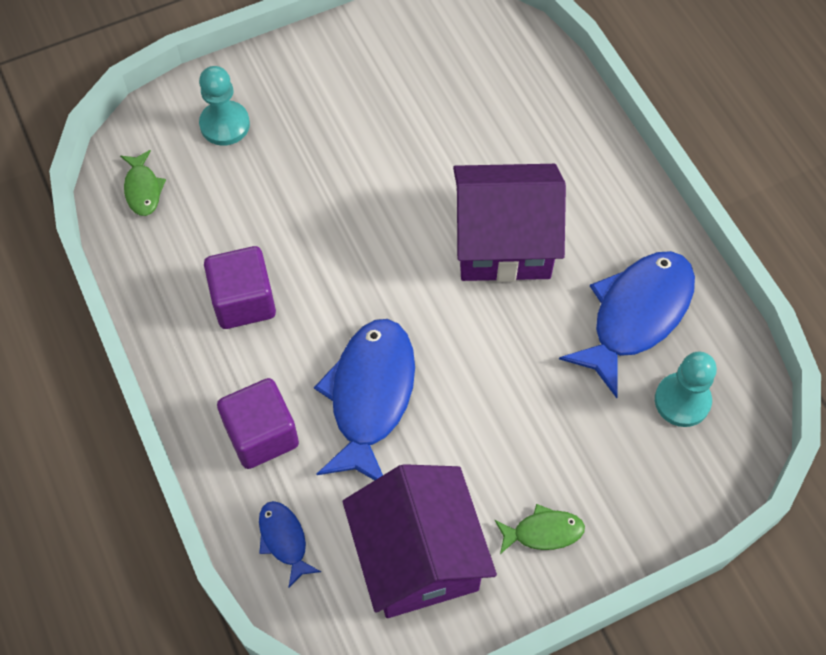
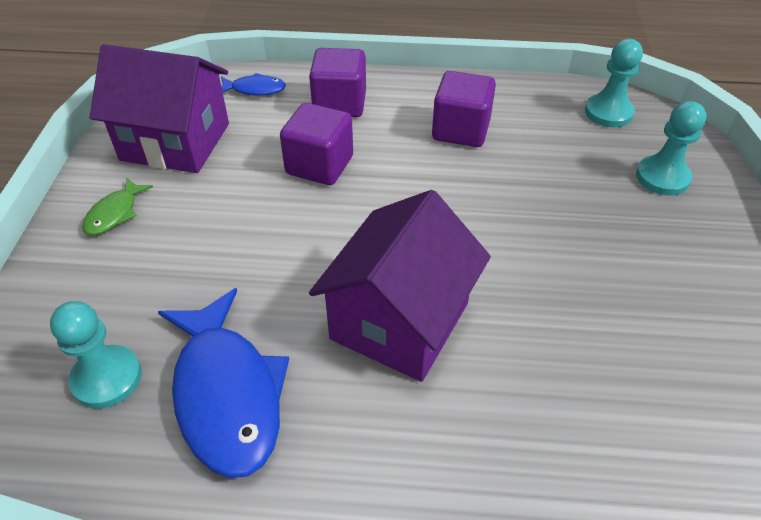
camera: 120 degrees right, 15 degrees down
green fish [120,150,166,216] -> turquoise pawn [585,39,643,127]
blue fish [314,319,415,480] -> purple cube [280,103,353,185]

